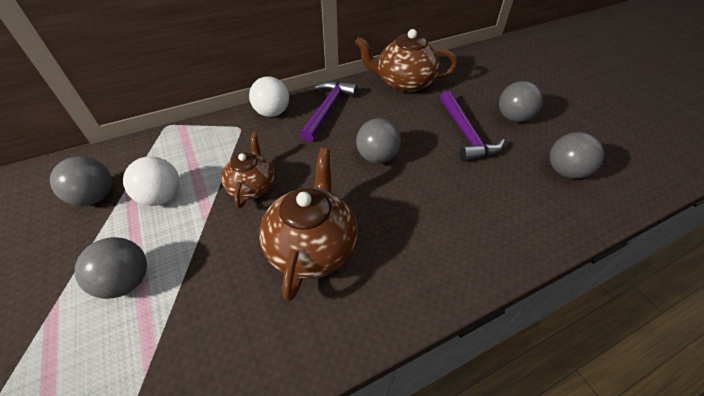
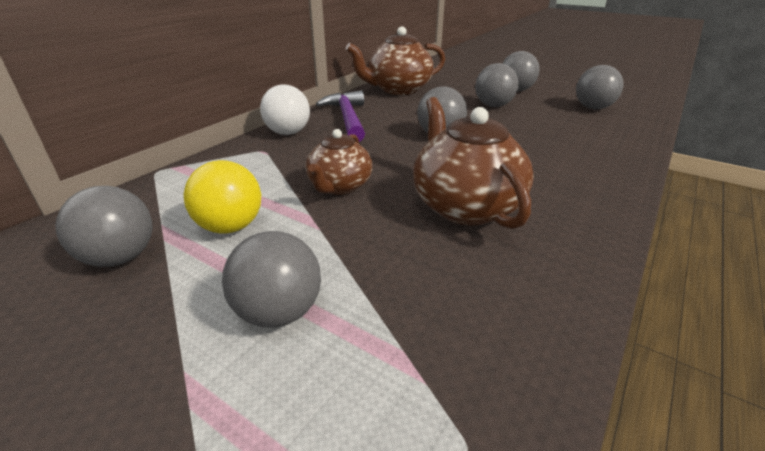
camera: 30 degrees left, 15 degrees down
white ball [123,156,180,206] -> yellow ball [183,160,261,234]
brown teapot [221,133,275,208] -> brown teapot turned 135 degrees counterclockwise [306,129,372,195]
purple hammer [440,91,505,162] -> grey ball [475,63,518,107]

